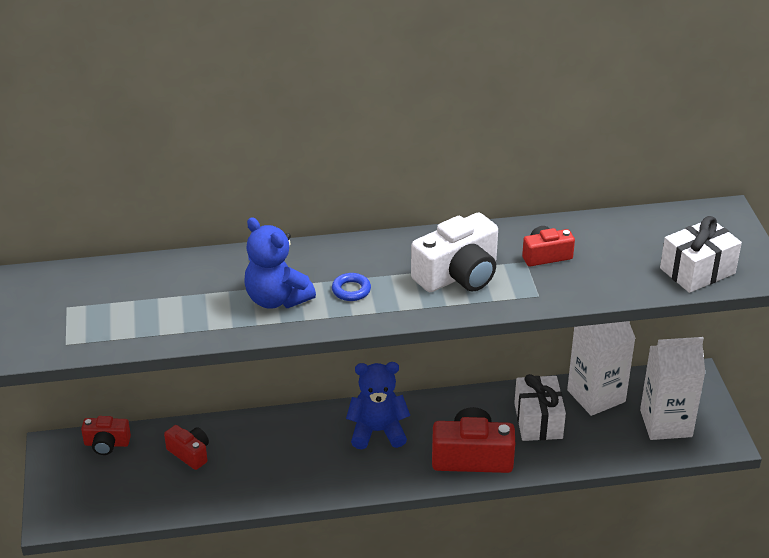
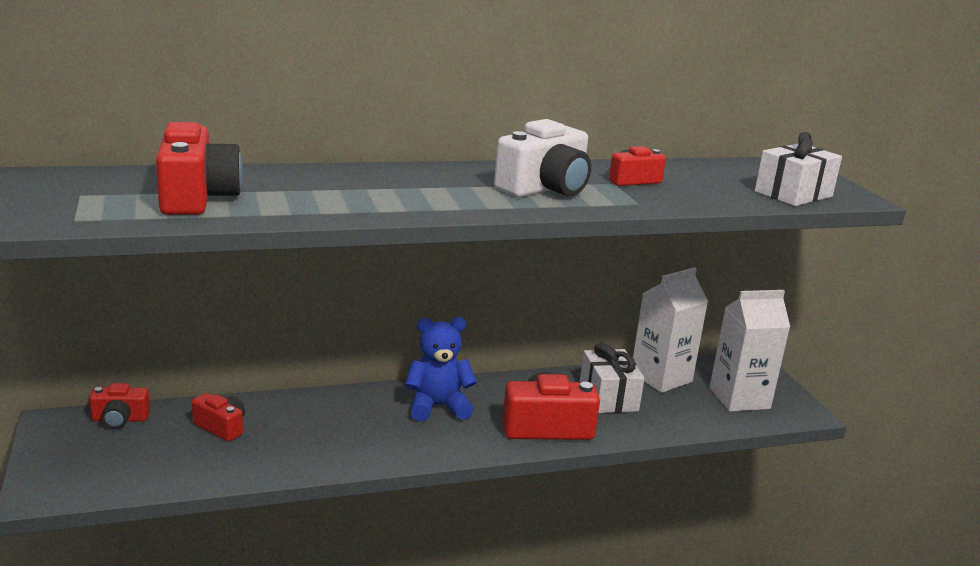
camera: 10 degrees left, 15 degrees down
blue teddy bear [244,217,316,309] -> none
blue ring [332,273,371,301] -> none
none -> red camera [156,122,243,215]

